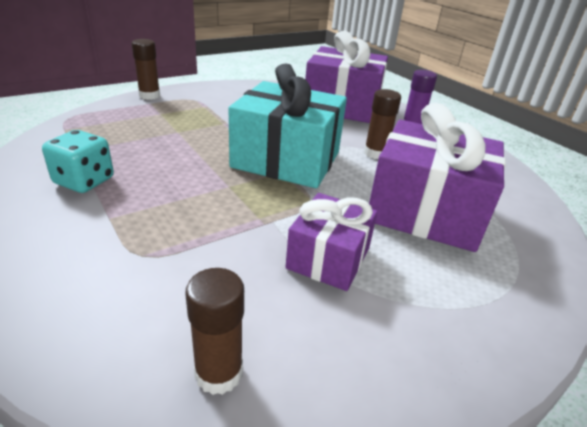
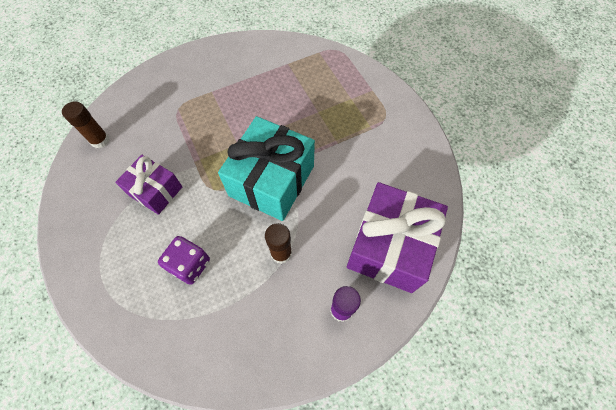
camera: 100 degrees right, 30 degrees up
turquoise dice [42,130,114,193] -> none
brown glue stick [132,39,160,100] -> none
purple gift [369,103,506,252] -> purple dice [158,236,210,285]

